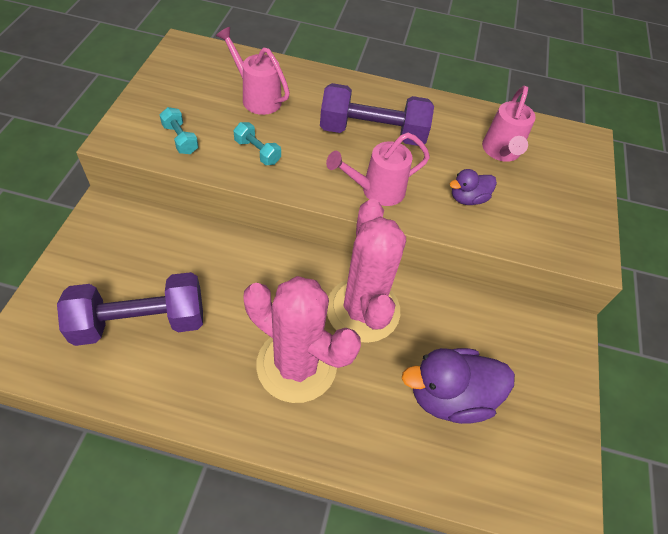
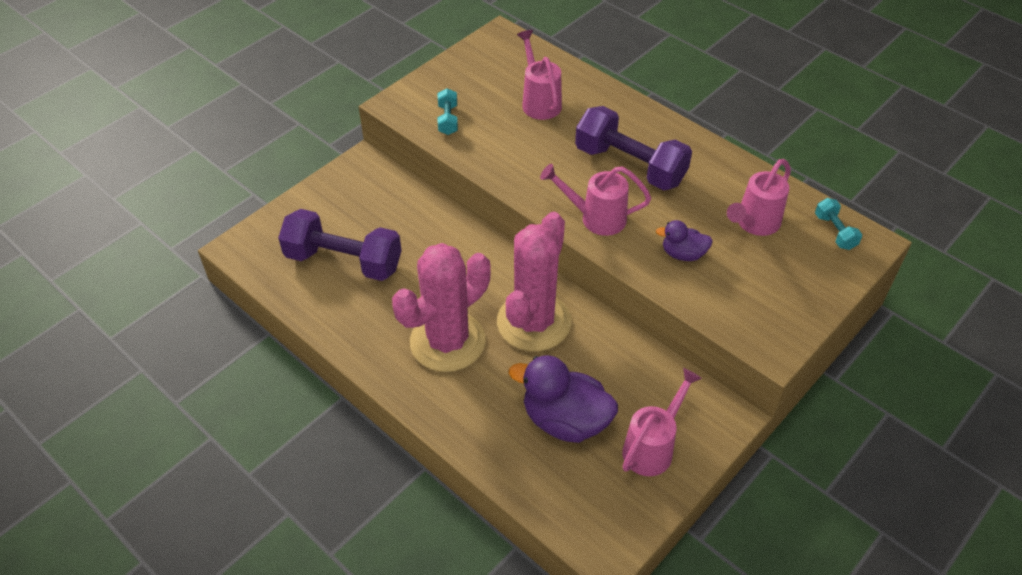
camera: 35 degrees right, 5 degrees down
turquoise dumbbell [233,122,281,165] -> turquoise dumbbell moved to [815,198,862,250]
pink cactus [243,276,361,403] -> pink cactus turned 75 degrees clockwise [392,243,491,372]
none -> pink watering can [622,368,702,476]

